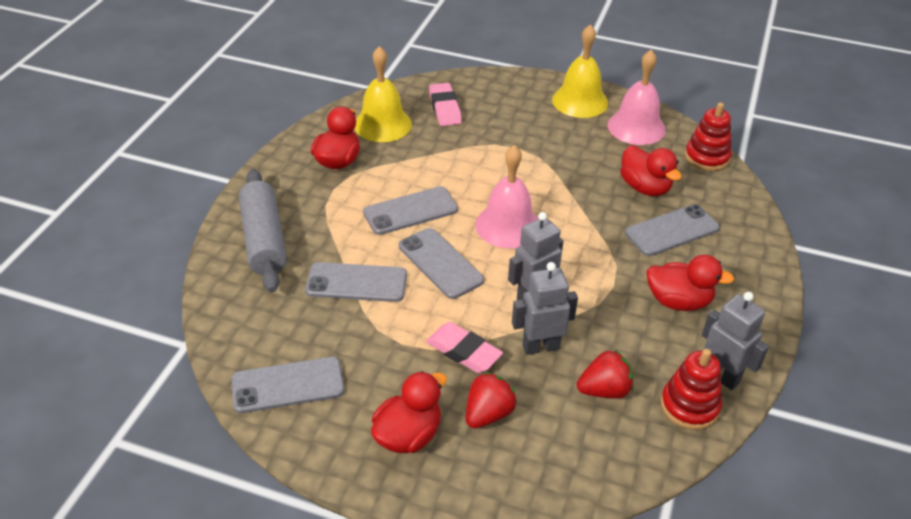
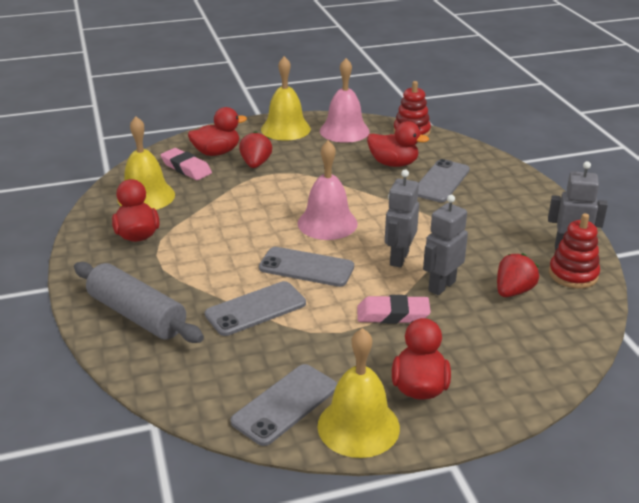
camera: 35 degrees left, 10 degrees down
grey phone [363,186,458,235] -> none
red strawberry [466,372,517,428] -> red strawberry moved to [239,131,272,168]
red duck [646,255,734,311] -> red duck moved to [188,107,247,156]
none -> yellow bell [317,328,400,458]

